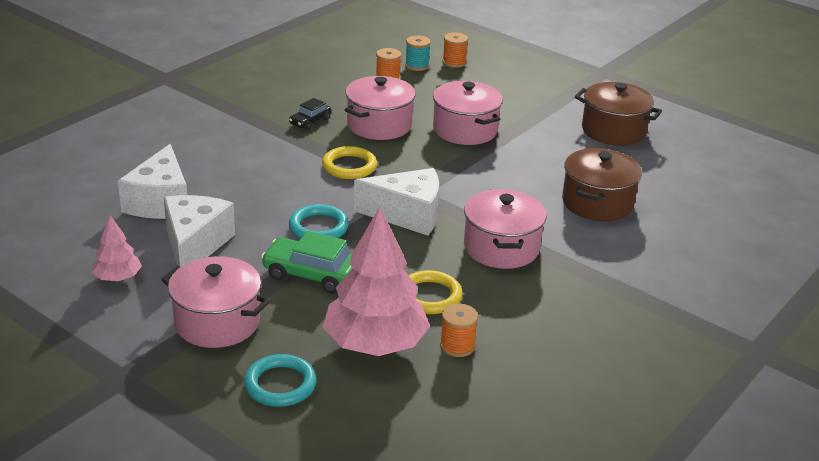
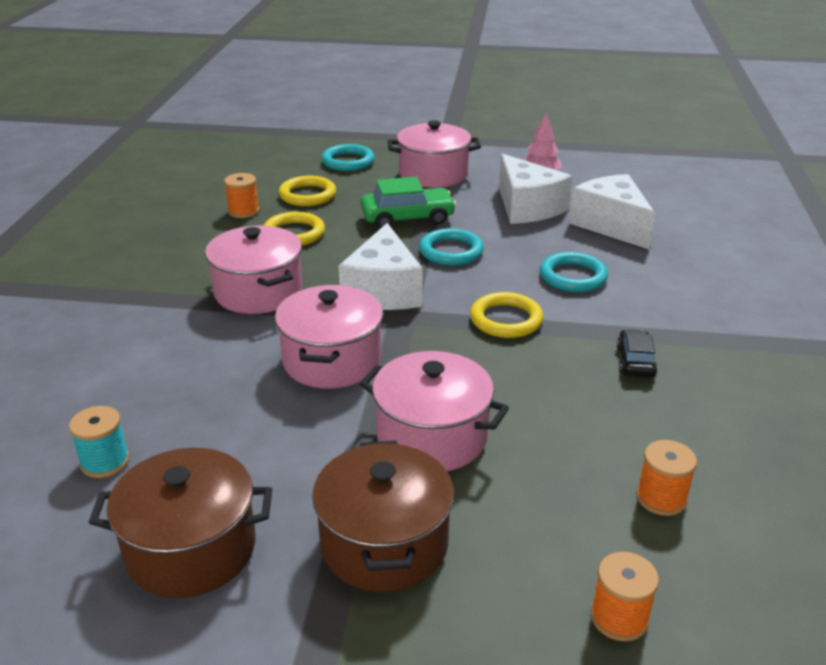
camera: 150 degrees right, 0 degrees up
pink tree [323,207,430,356] -> yellow ring [279,176,336,206]
pink pot [345,76,415,140] -> pink pot moved to [275,285,383,389]
white cheese [354,168,439,235] -> white cheese turned 60 degrees counterclockwise [339,223,423,310]
turquoise spool [405,35,431,71] -> turquoise spool moved to [69,406,129,478]
brown pot [562,148,642,221] -> brown pot moved to [312,441,454,592]
none -> turquoise ring [540,252,608,292]

